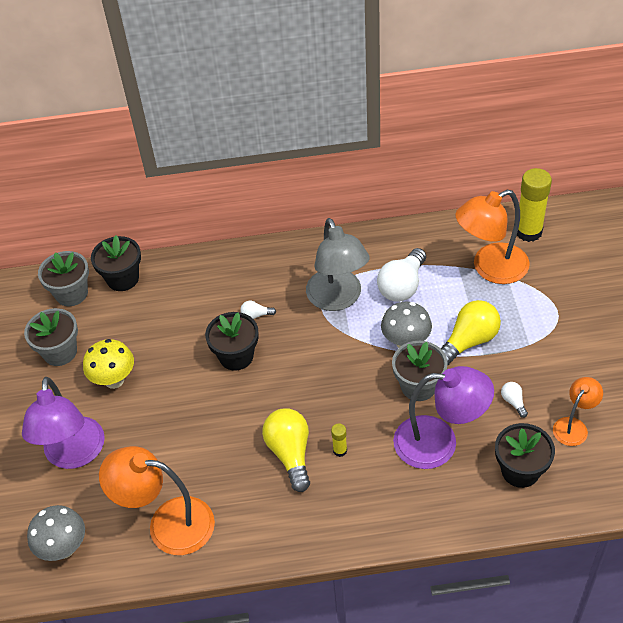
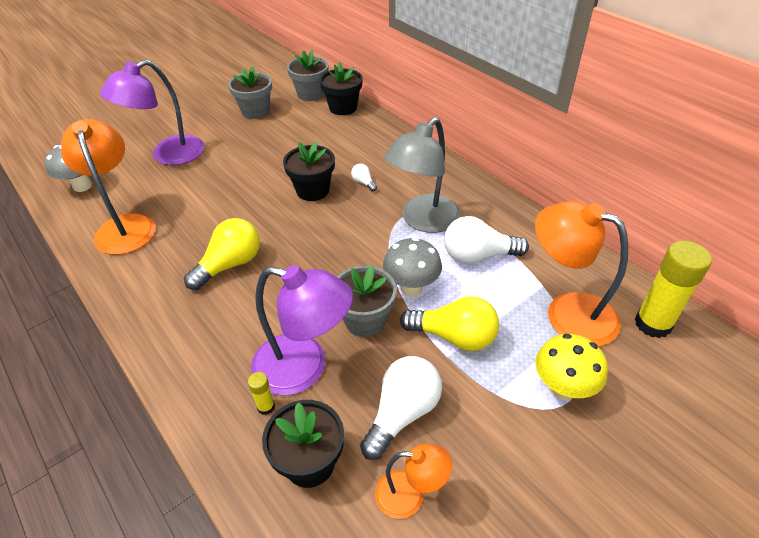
camera: 55 degrees right, 5 degrees down
yellow mushroom [83,339,134,389] -> yellow mushroom moved to [535,334,608,400]
yellow glue stick [331,423,347,457] -> yellow glue stick moved to [248,372,275,415]
purple lamp [393,366,494,469] -> purple lamp turned 45 degrees counterclockwise [251,265,353,396]
white light bulb [501,382,528,418] -> white light bulb [360,356,442,460], size x2.16

